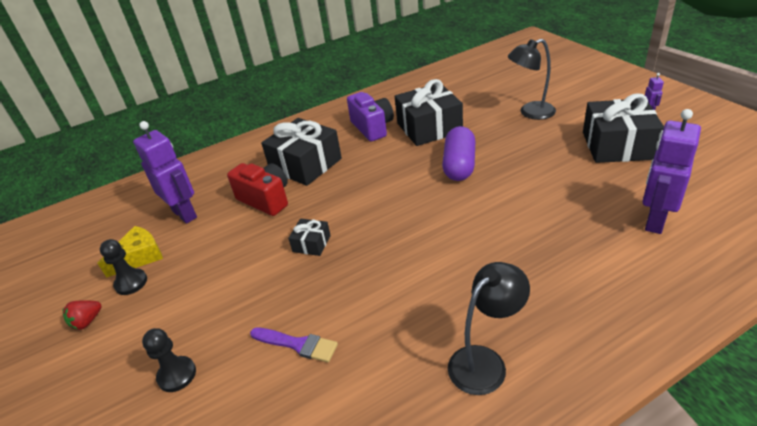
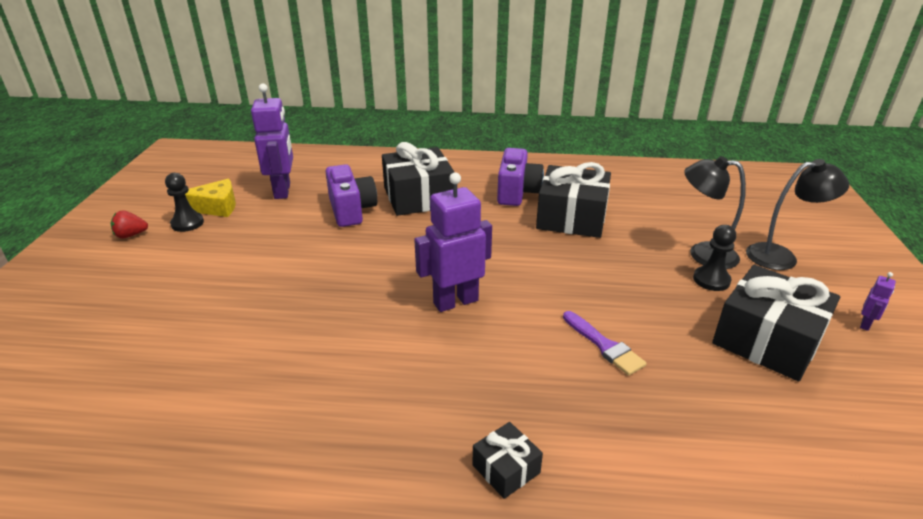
camera: 30 degrees right, 5 degrees down
black pawn [142,328,196,392] -> black pawn moved to [693,225,736,291]
red camera [227,163,288,216] -> purple camera [325,164,377,227]
purple brush [250,328,338,363] -> purple brush moved to [563,311,647,376]
black gift [288,219,331,256] -> black gift moved to [473,422,543,499]
purple capsule [442,126,476,181] -> none
black lamp [448,262,530,395] -> black lamp moved to [746,159,849,270]
purple robot [642,109,701,234] -> purple robot moved to [414,172,492,312]

